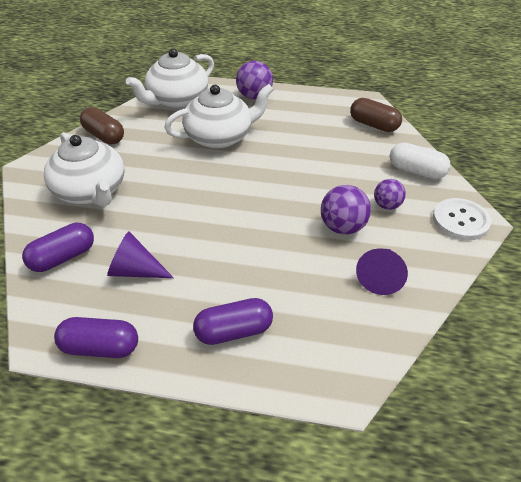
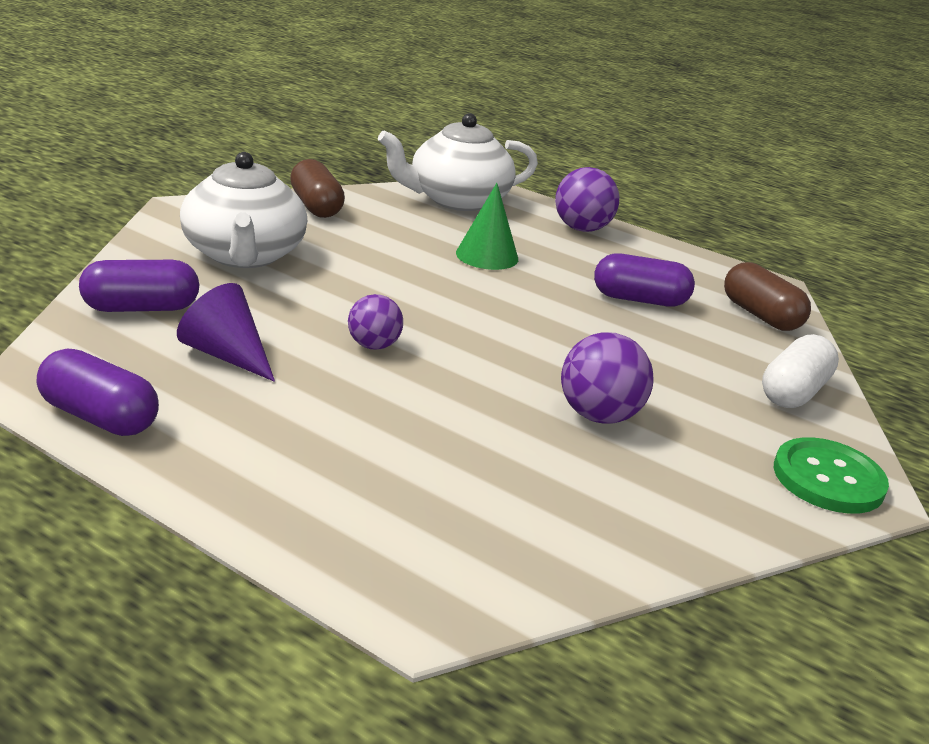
camera: 20 degrees right, 15 degrees down
white teapot [164,84,274,149] -> green cone [456,183,518,270]
purple capsule [193,298,273,345] -> purple capsule moved to [594,253,695,306]
purple cone [356,248,408,295] -> none
purple ball [374,179,406,210] -> purple ball moved to [348,294,403,350]
white capsule [390,142,451,179] -> white capsule turned 75 degrees clockwise [762,334,839,408]
white button [433,198,491,240] -> green button [774,437,889,514]

